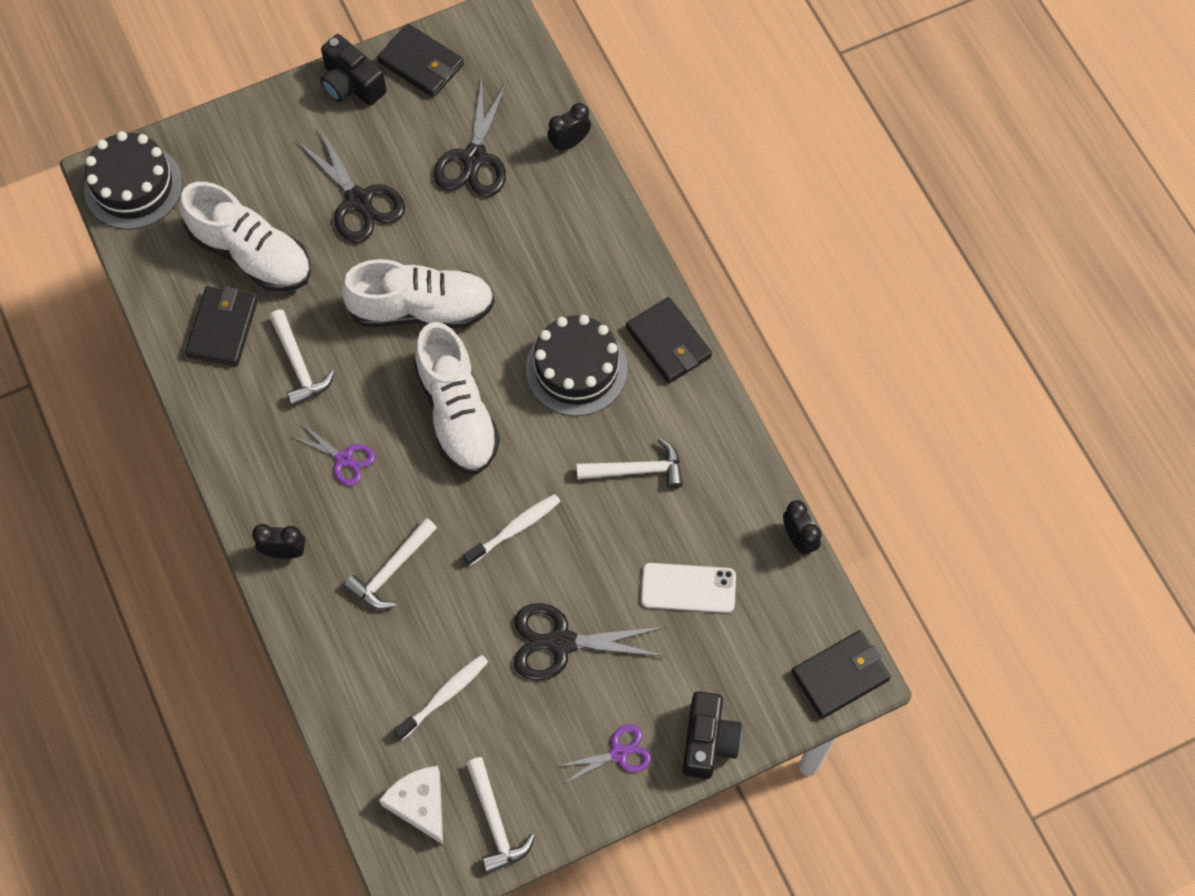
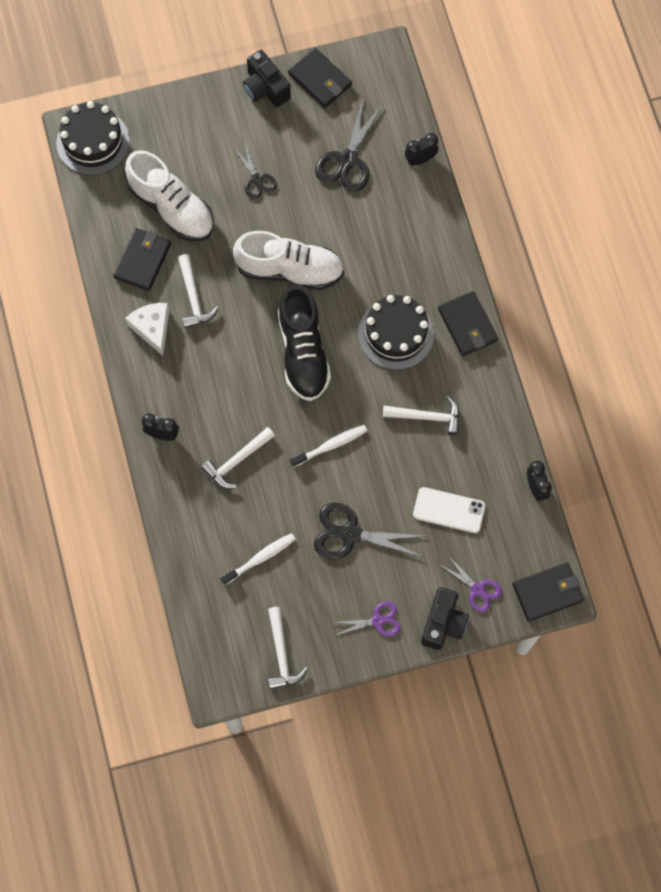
camera: 10 degrees right, 5 degrees up
purple scissors [290,422,375,486] -> purple scissors moved to [440,555,502,612]
black scissors [296,126,405,243] -> black scissors [233,144,277,199], size x0.60
white cheese [379,766,443,844] -> white cheese moved to [125,303,169,356]
white shoe [414,322,500,474] -> black shoe [278,285,331,401]

